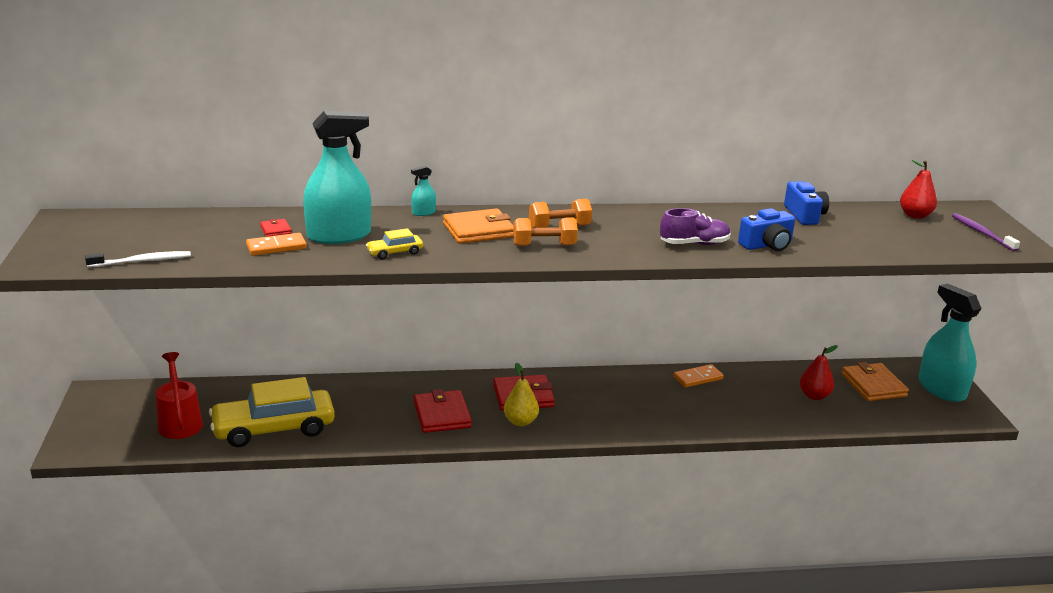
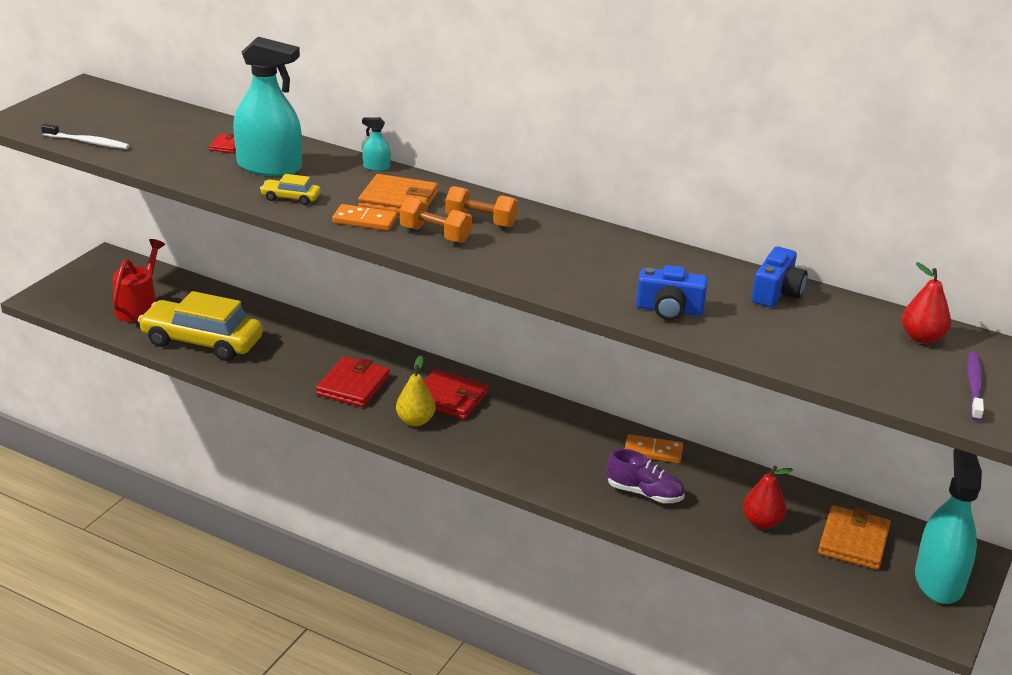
camera: 35 degrees right, 5 degrees up
orange domino [246,233,307,256] -> orange domino moved to [332,204,397,231]
purple shoe [660,208,731,245] -> purple shoe moved to [607,449,685,503]

